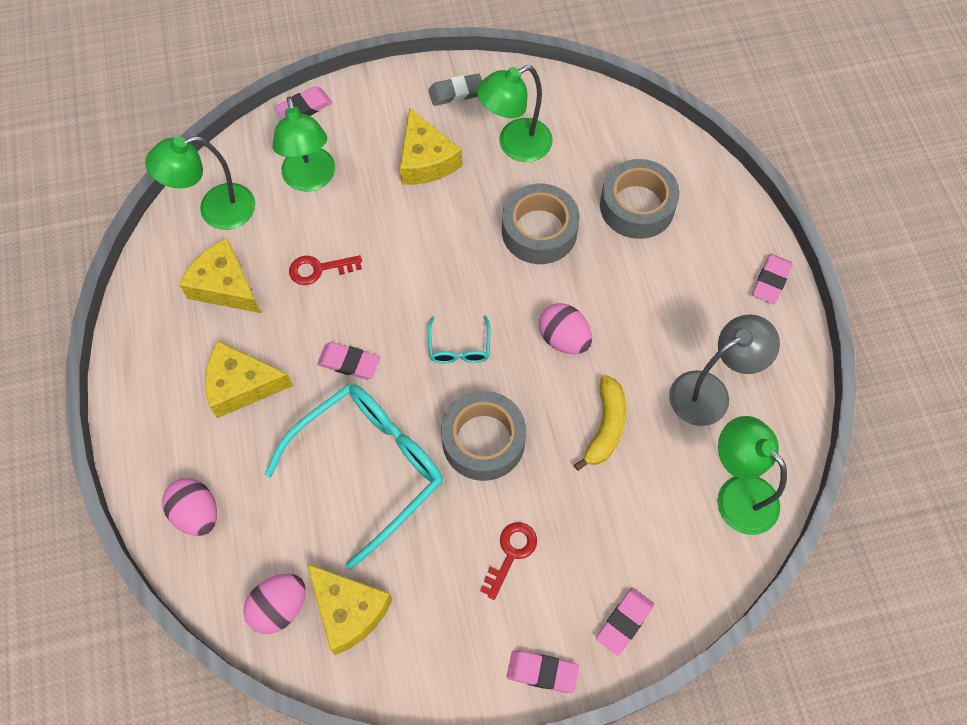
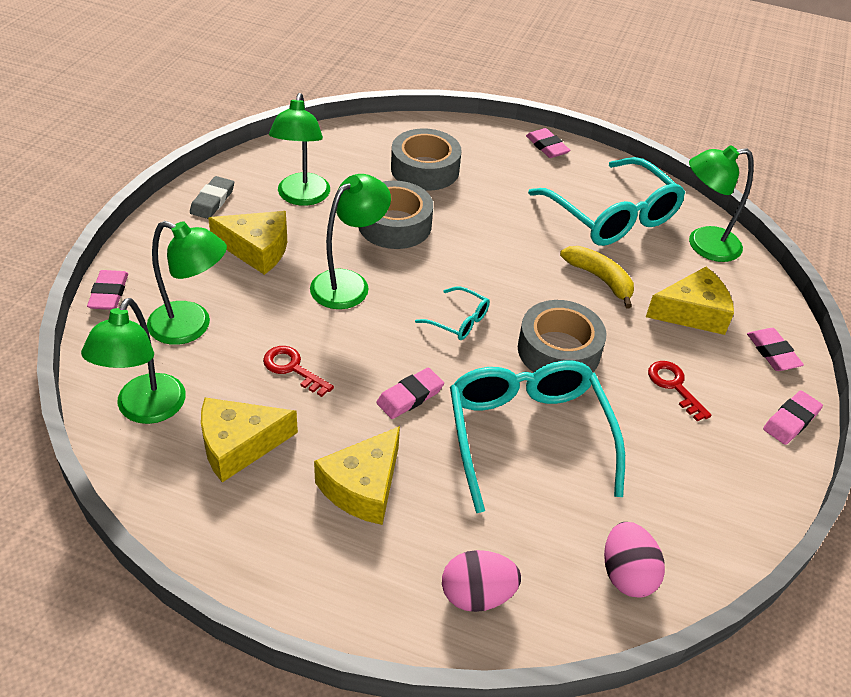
camera: 60 degrees left, 20 degrees down
red key [289,255,362,285] -> red key turned 105 degrees clockwise [263,346,334,397]
yellow cheese [307,564,393,655] -> yellow cheese moved to [646,267,734,335]
pink egg [539,303,592,354] -> none
grey lamp [669,314,780,426] -> turquoise glasses [528,157,685,246]
none -> green lamp [310,174,391,309]

